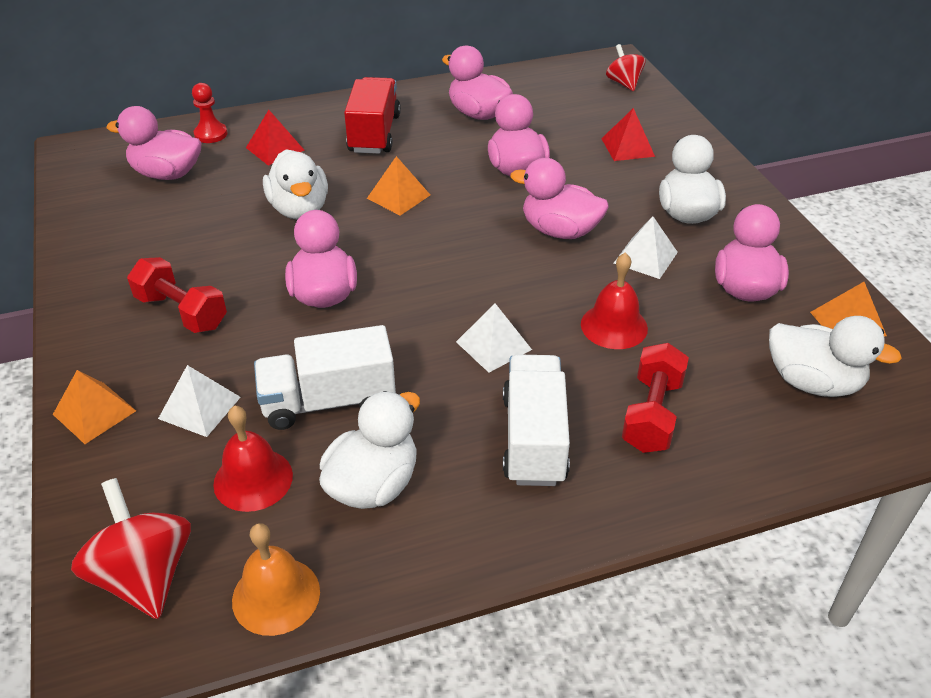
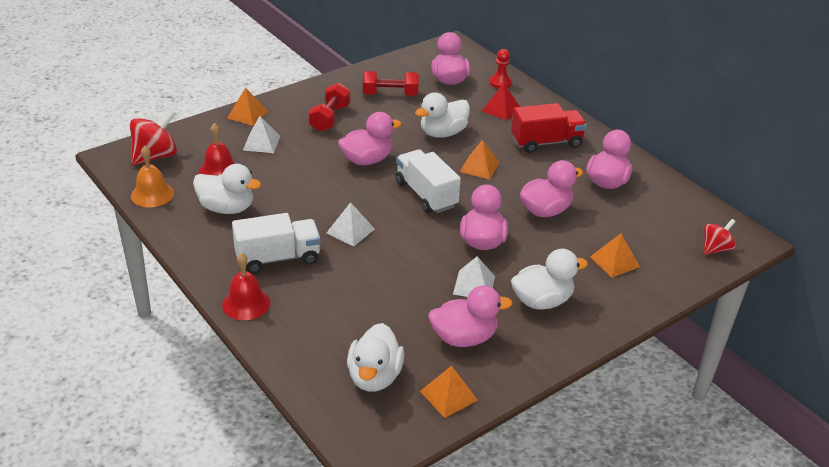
camera: 70 degrees right, 5 degrees down
white truck [254,325,396,430] -> white truck moved to [396,149,461,213]
red bell [581,253,648,349] -> red bell moved to [222,253,270,320]
red pyramid [601,108,655,161] -> orange pyramid [590,233,640,277]
red dumbbell [622,343,689,453] -> red dumbbell moved to [363,71,418,96]

